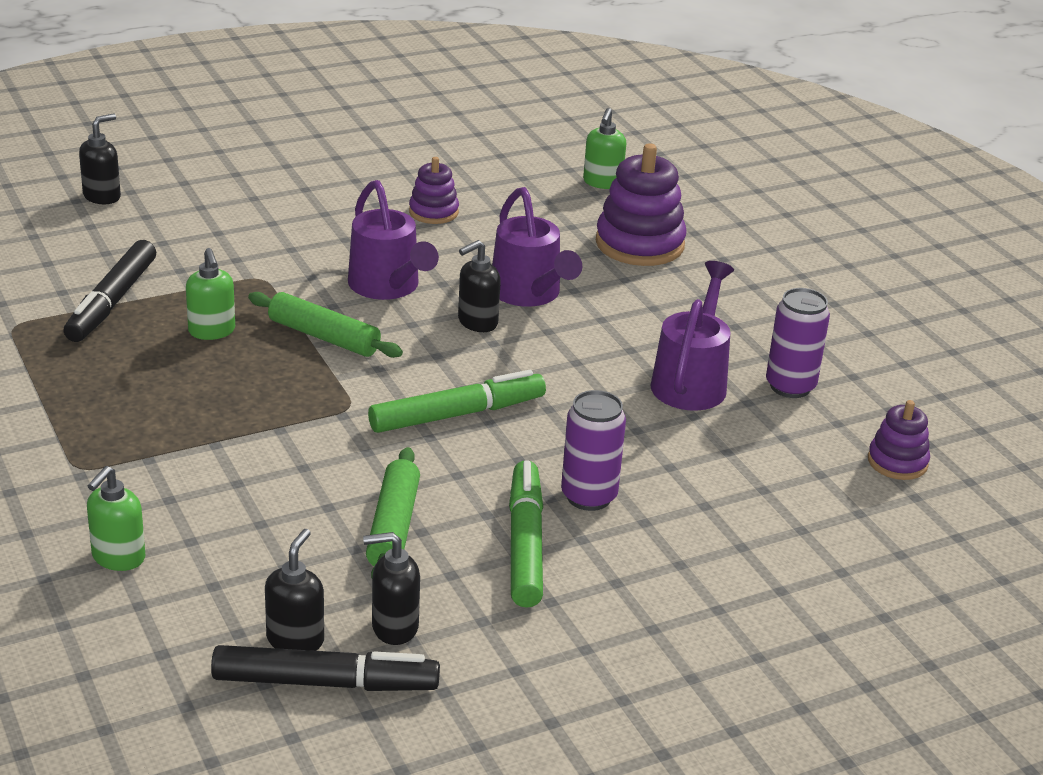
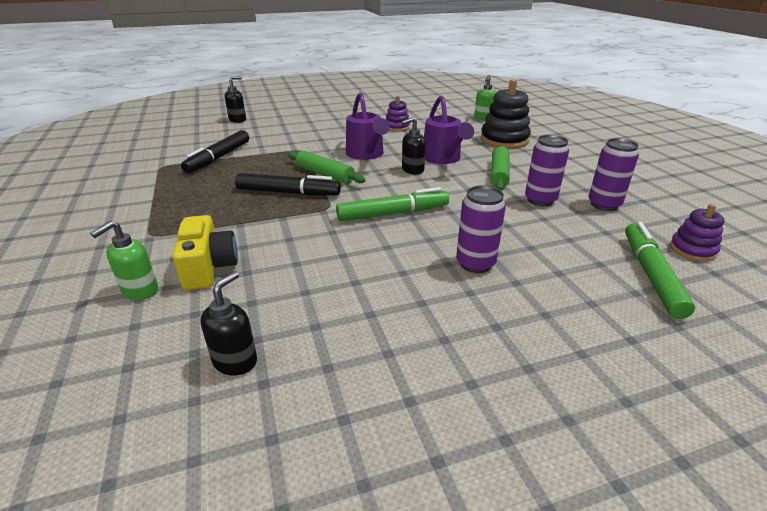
camera: 10 degrees right, 0 degrees up
green soap dispenser [186,248,235,340] -> none
black marker [211,645,440,691] -> black marker moved to [235,173,341,195]
black soap dispenser [363,532,420,645] -> none
green rolling pin [366,447,420,578] -> green rolling pin moved to [491,145,510,190]
green marker [509,460,543,608] -> green marker moved to [625,222,695,319]
purple stacking toy [596,143,687,266] -> black stacking toy [480,79,531,149]
purple watering can [651,261,734,411] -> purple can [525,135,569,206]
none -> yellow camera [172,215,238,290]

